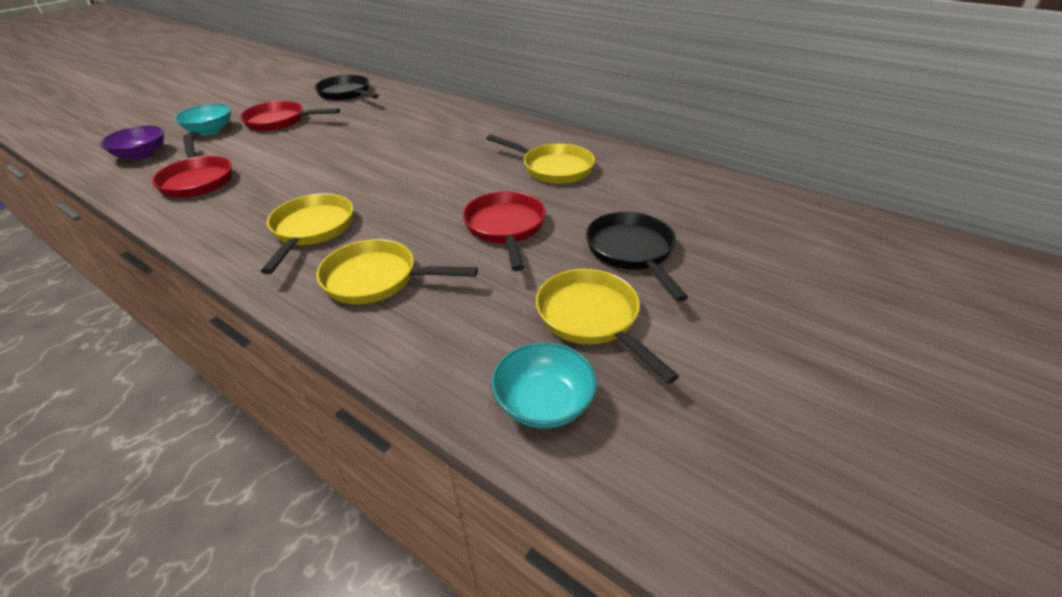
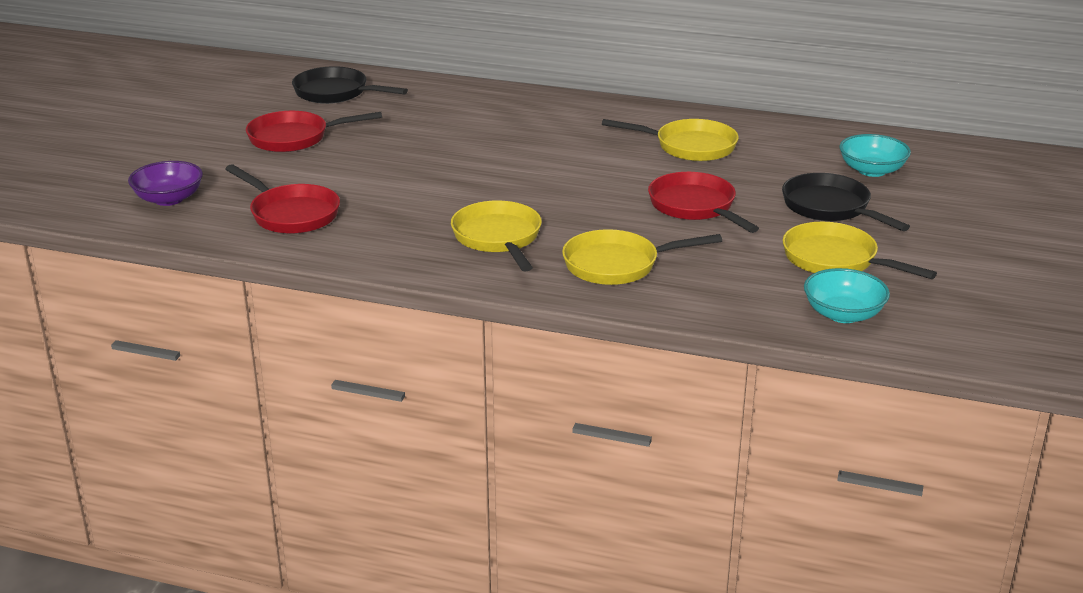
camera: 20 degrees left, 10 degrees down
turquoise bowl [175,104,231,135] -> turquoise bowl moved to [839,134,911,177]

